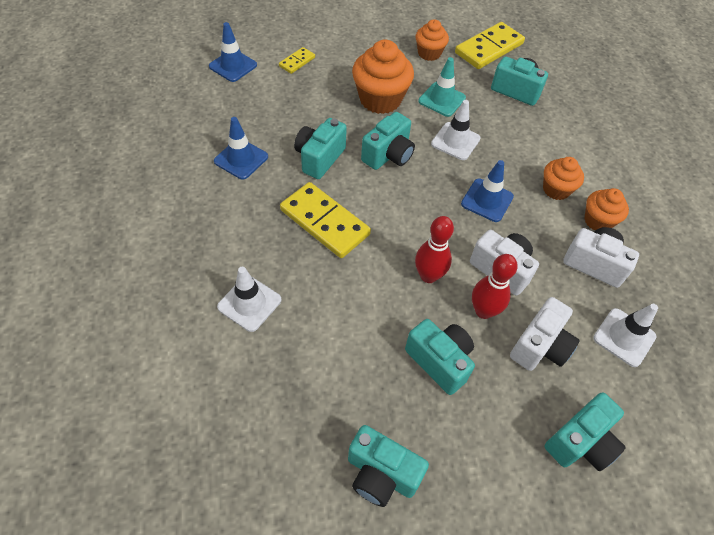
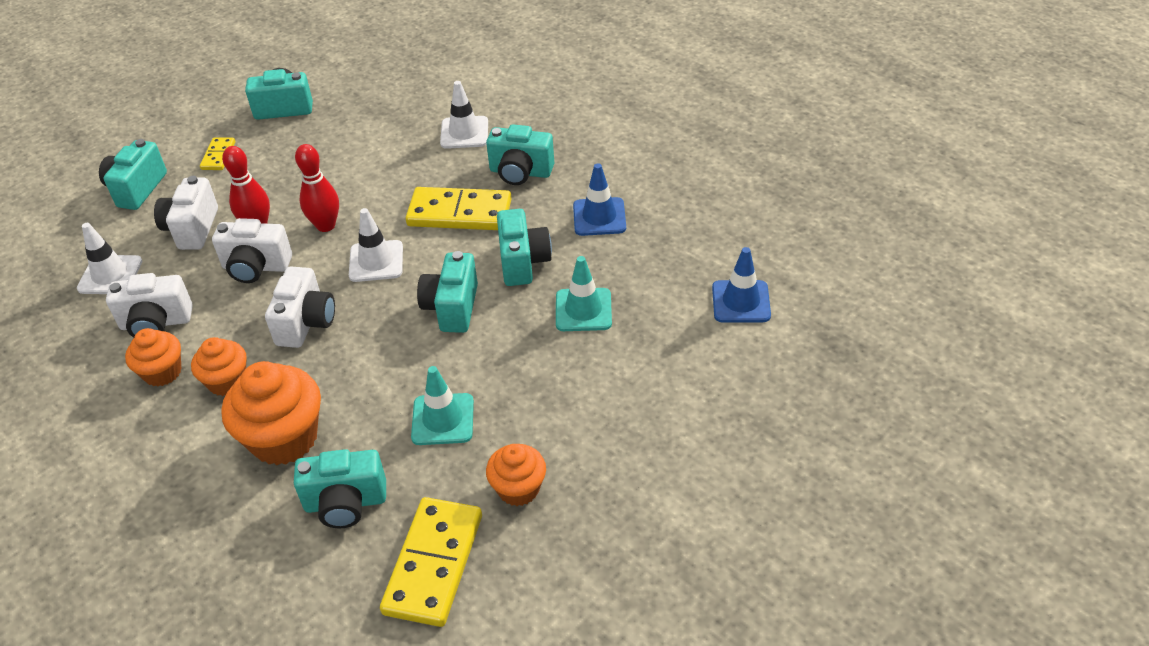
camera: 150 degrees right, 10 degrees down
yellow domino [279,47,315,74] -> yellow domino moved to [200,137,235,170]
orange cupcake [352,39,414,114] -> orange cupcake moved to [221,361,321,465]
turquoise camera [405,319,475,395] -> turquoise camera moved to [486,124,554,185]
white traffic cone [431,100,481,160] -> white traffic cone moved to [349,208,403,282]
blue traffic cone [461,160,514,222] -> white camera [265,267,335,348]
none -> turquoise traffic cone [556,256,612,331]

